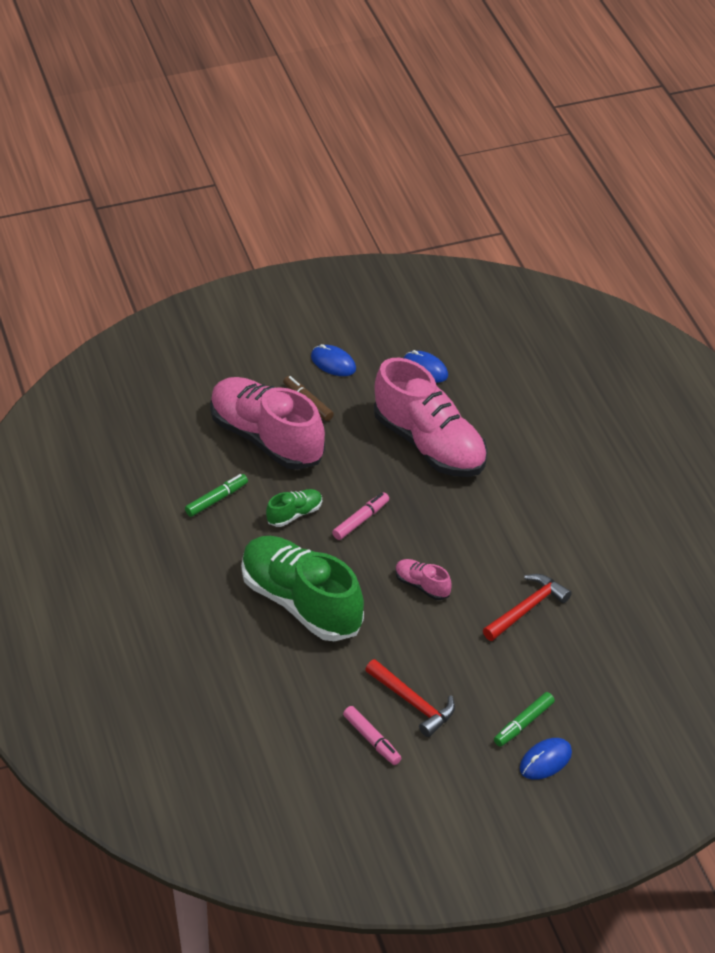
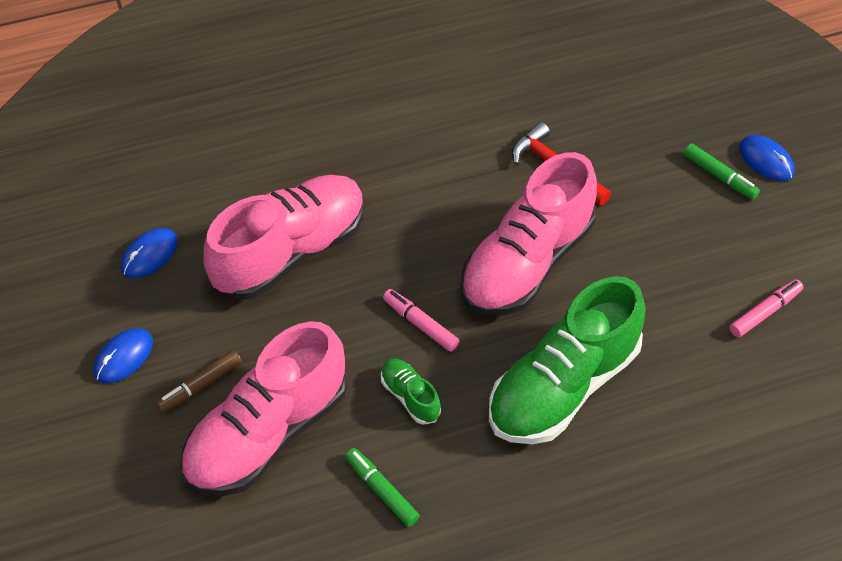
camera: 90 degrees left, 10 degrees up
red hammer [365,659,455,737] -> none
pink shoe [396,559,451,600] -> pink shoe [461,152,597,316], size x2.36

